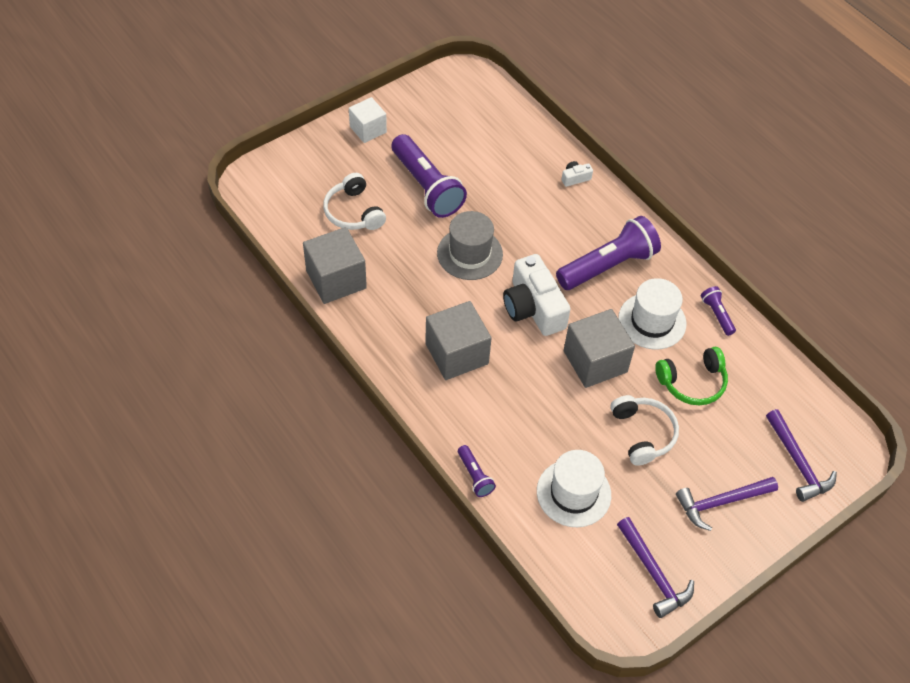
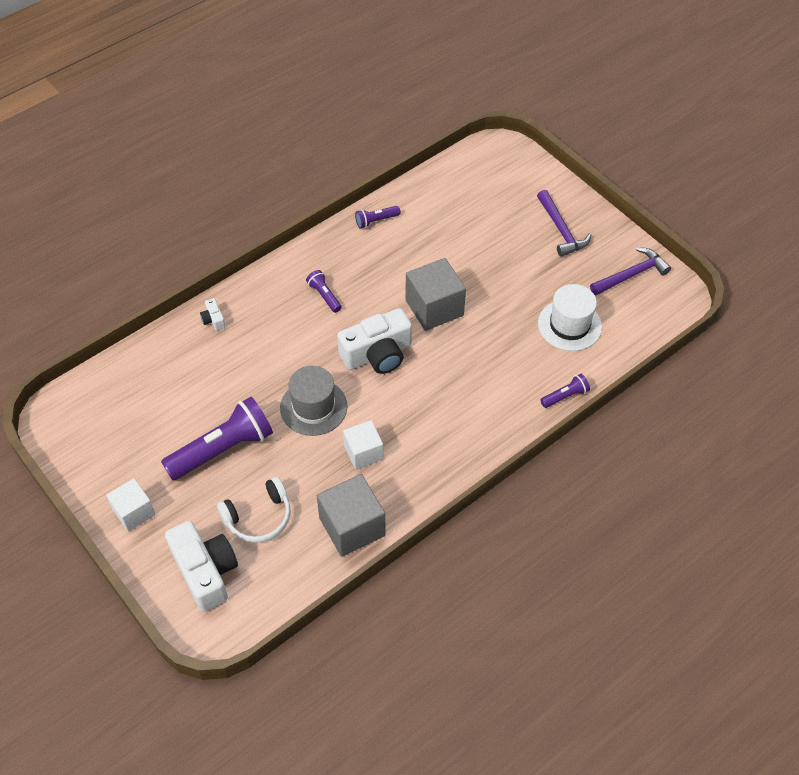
camera: 90 degrees left, 0 degrees up
grey cube [425,301,491,380] -> none
purple flashlight [556,216,661,290] -> purple flashlight [306,270,342,313], size x0.47
white headphones [611,395,679,466] -> none
white hat [618,278,686,349] -> none
green headphones [655,347,728,405] -> none
purple hammer [766,409,837,502] -> none
none -> white camera [165,521,238,612]
none -> white cube [343,420,383,470]

